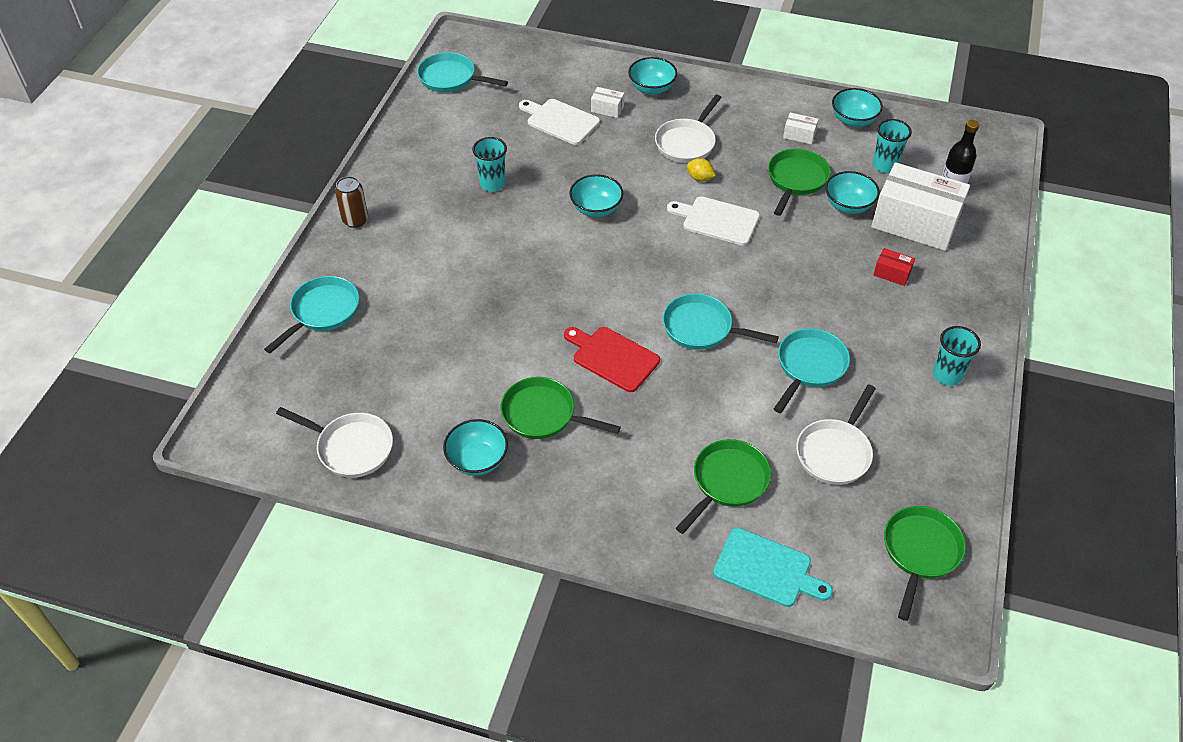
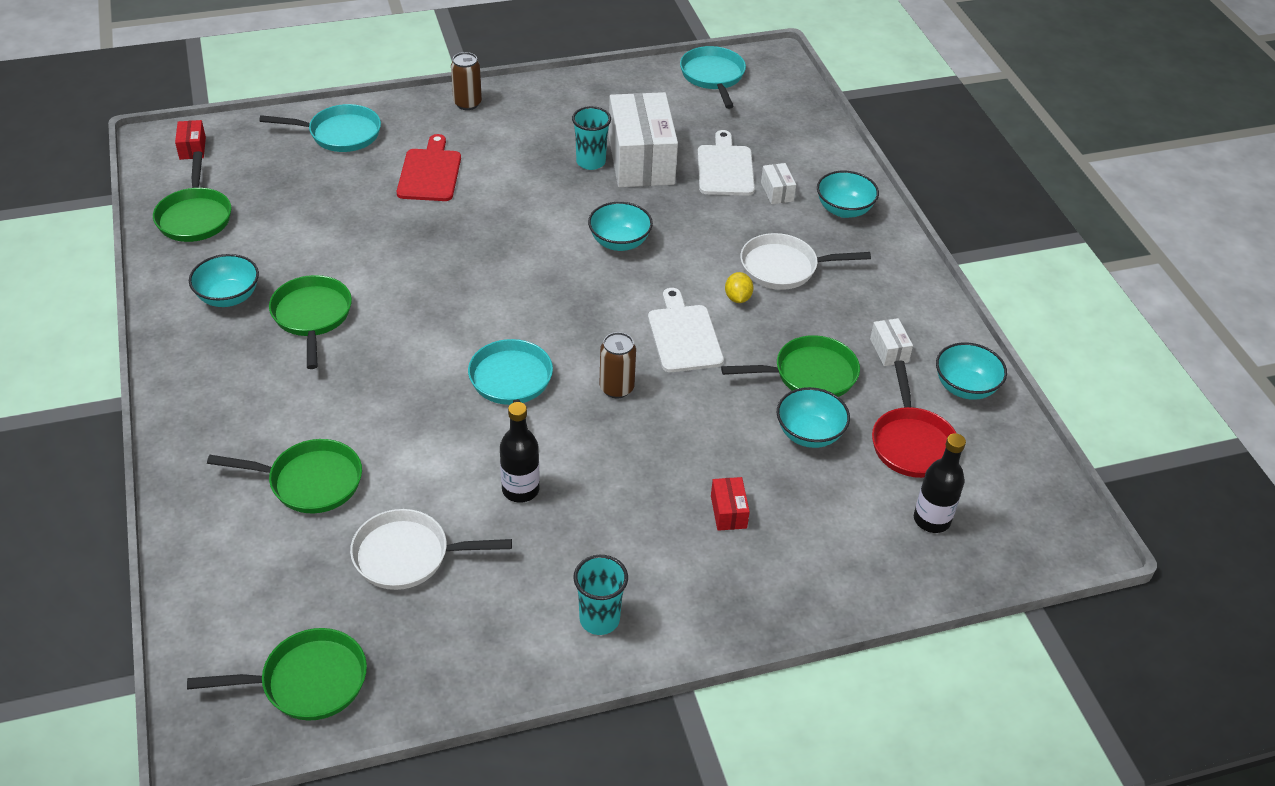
camera: 55 degrees right, 5 degrees down
white pan [276,407,393,478] -> green pan [153,151,231,242]
red cutting board [564,327,660,392] -> red cutting board moved to [397,134,461,201]
turquoise cutting board [713,528,833,607] -> none
turquoise pan [774,328,850,413] -> black bottle [500,402,540,503]
white box [871,162,970,251] -> white box moved to [609,92,678,187]
turquoise cup [873,119,912,173] -> red pan [872,360,956,478]
none -> red box [175,120,206,160]
none -> brown can [599,332,636,398]

